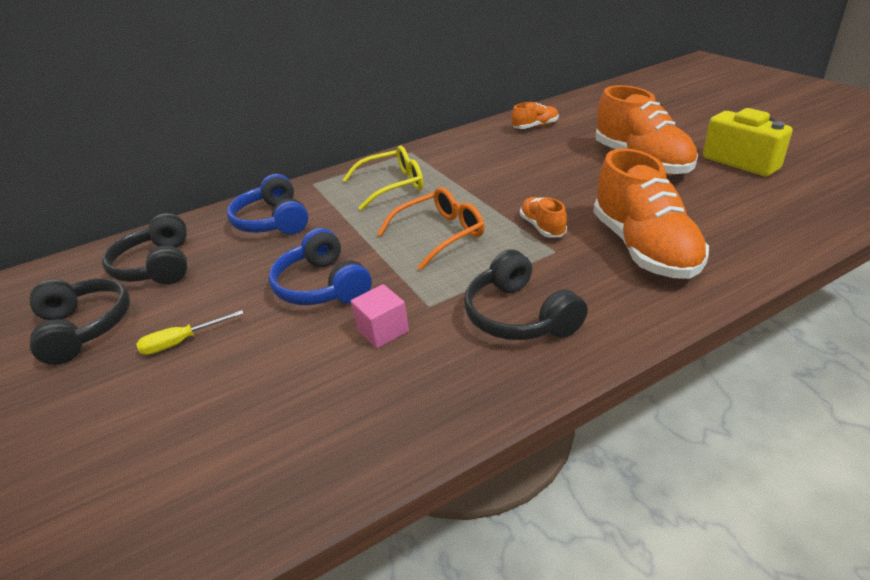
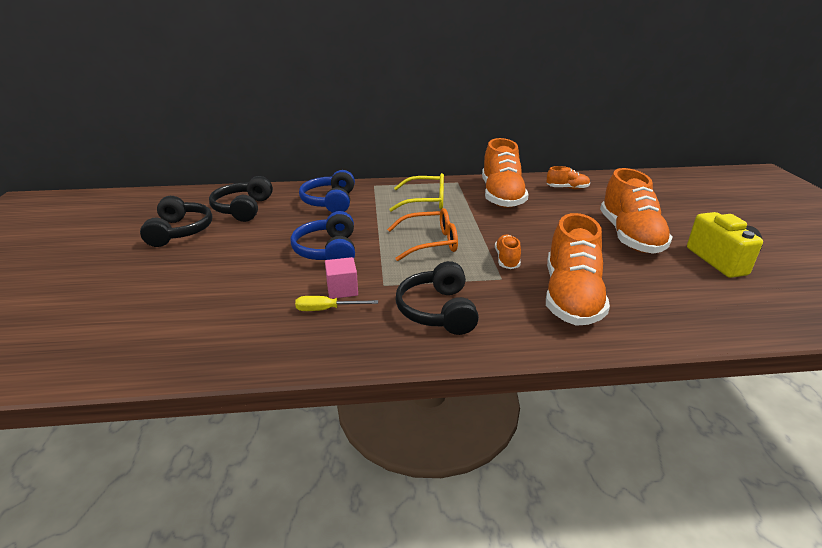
camera: 20 degrees right, 5 degrees down
yellow screwdriver [136,310,244,355] -> yellow screwdriver moved to [295,296,378,311]
none -> orange shoe [482,138,529,208]

